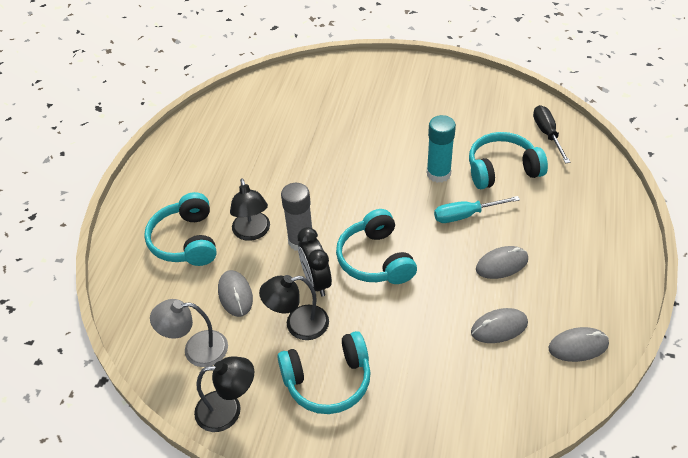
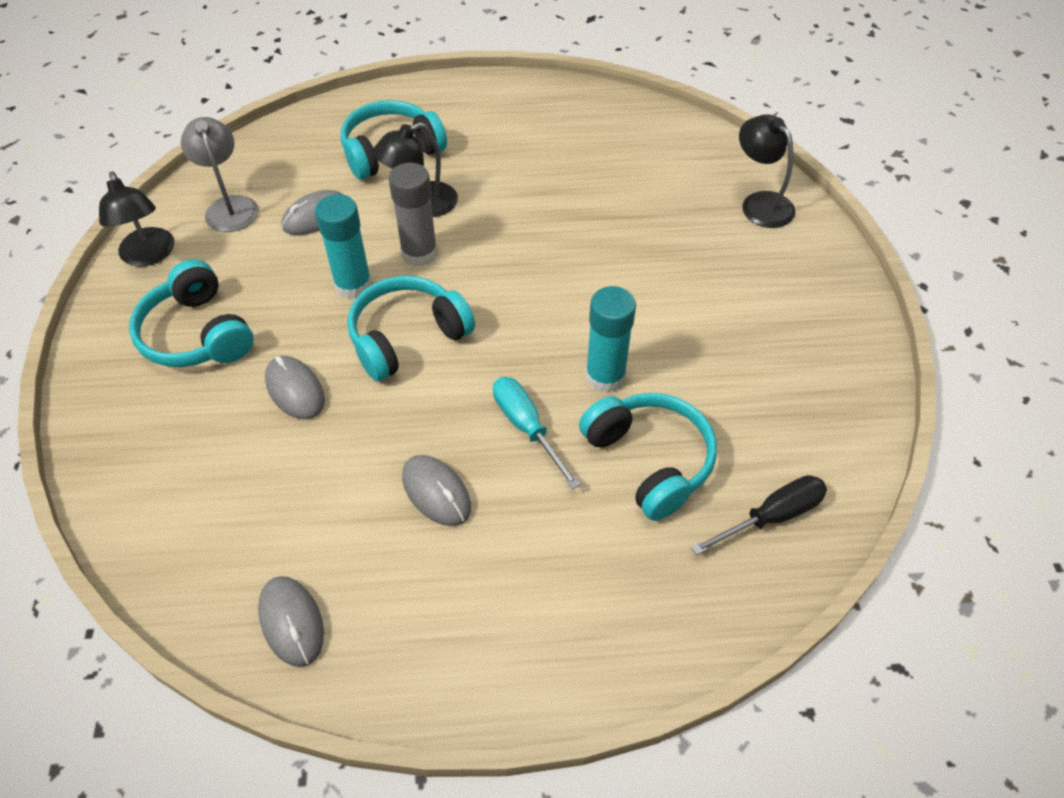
camera: 70 degrees right, 5 degrees up
black lamp [259,275,329,340] -> black lamp moved to [739,114,795,228]
black clock [298,227,332,297] -> turquoise glue stick [315,194,372,299]
grey mouse [471,308,528,343] -> grey mouse moved to [265,356,325,419]

